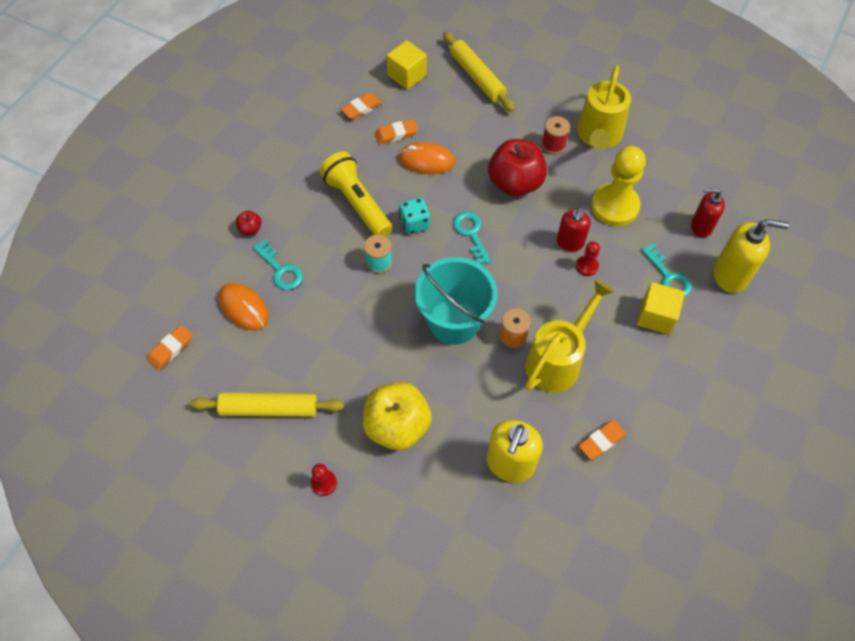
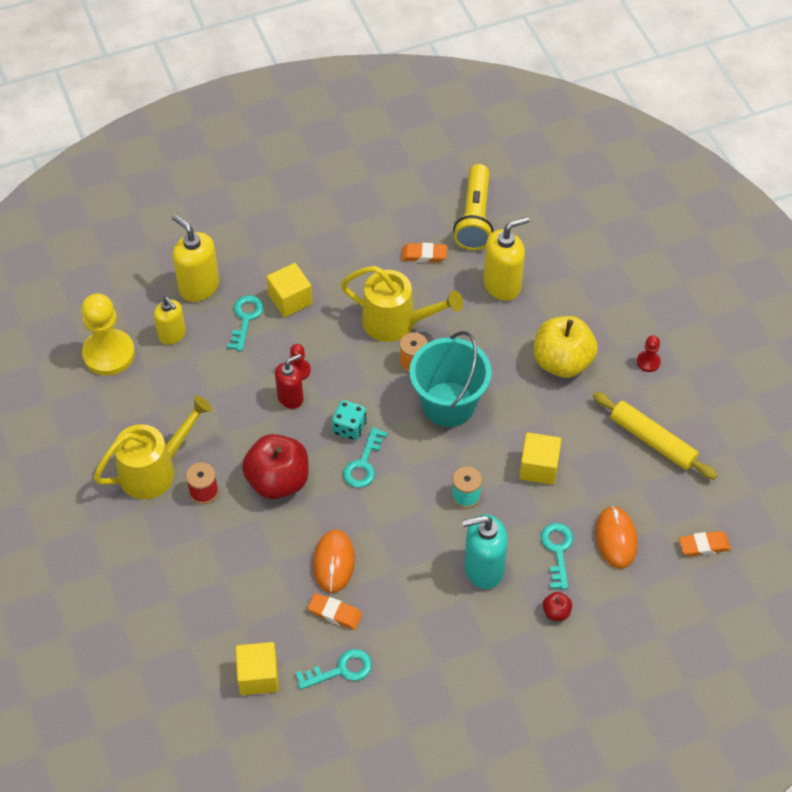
camera: 140 degrees left, 5 degrees down
yellow flashlight [320,151,392,236] -> yellow flashlight moved to [453,164,493,250]
orange eraser [341,92,382,120] -> turquoise key [296,649,372,690]
orange mouse [398,142,455,174] -> orange mouse turned 45 degrees clockwise [313,529,355,593]
turquoise dice [399,197,430,234] -> turquoise dice moved to [332,400,367,440]
yellow rolling pin [443,32,515,112] -> none
yellow watering can [525,280,614,392] -> yellow watering can turned 150 degrees counterclockwise [341,266,463,342]
yellow pawn [591,146,646,226] -> yellow pawn moved to [81,294,135,376]
red soap dispenser [691,188,725,237] -> yellow soap dispenser [154,297,186,345]
none -> turquoise soap dispenser [462,514,508,589]
none -> yellow cube [519,433,561,485]

